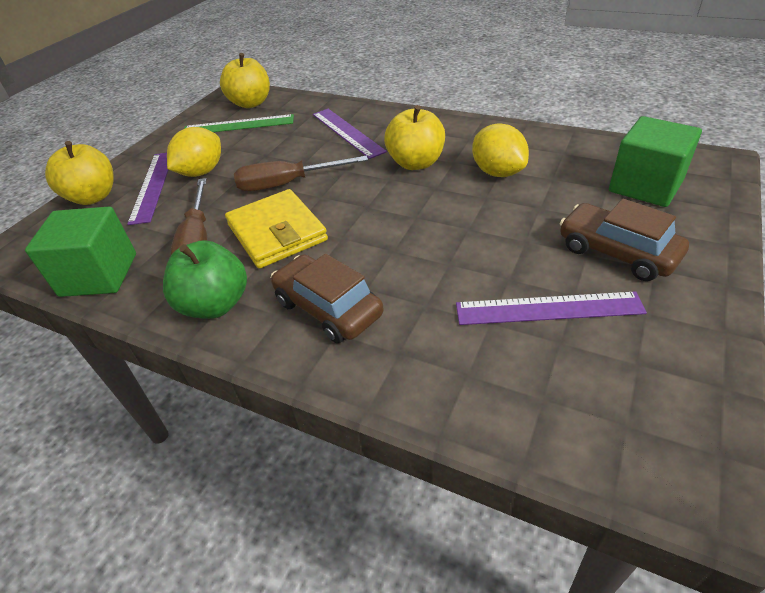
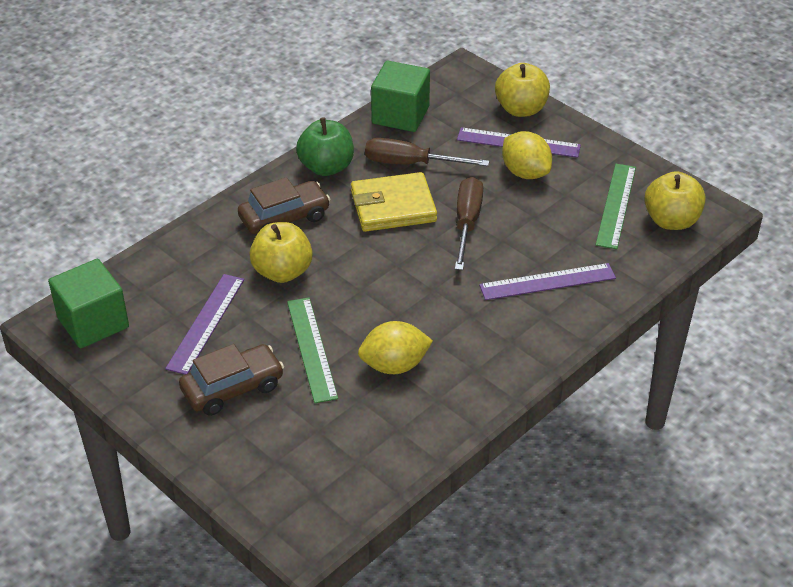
camera: 105 degrees right, 0 degrees up
yellow apple [384,105,445,170] -> yellow apple moved to [249,222,313,283]
green cube [609,116,702,207] -> green cube moved to [48,259,129,348]
none -> green ruler [287,297,338,403]

